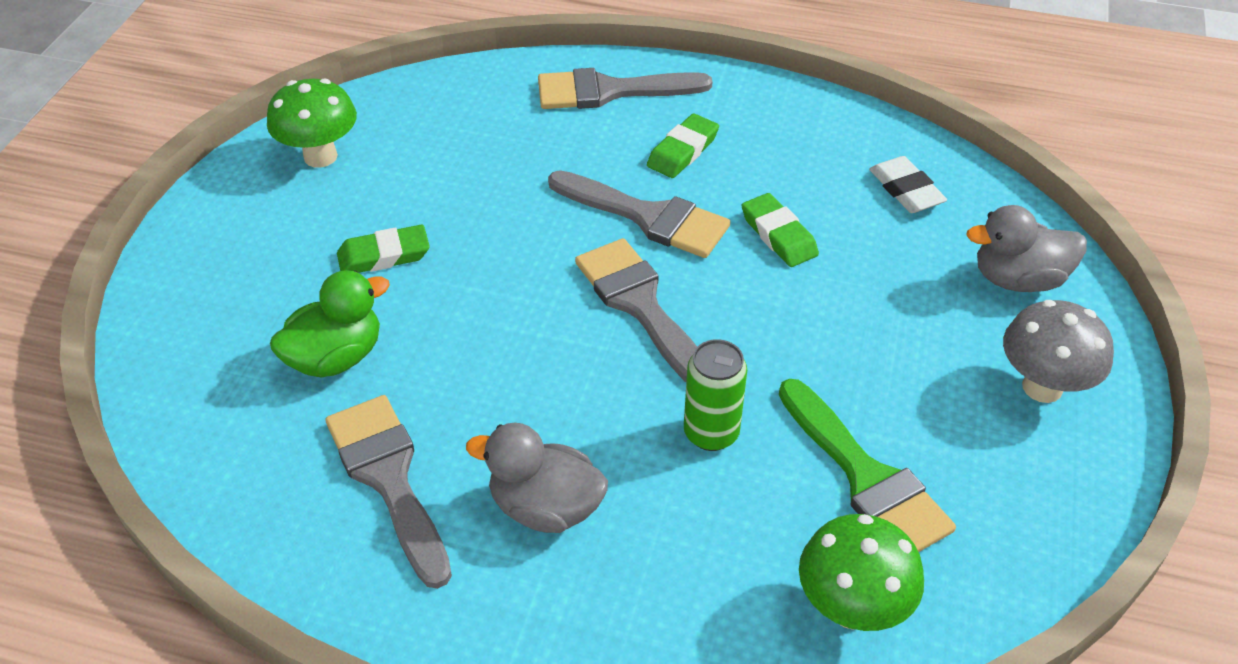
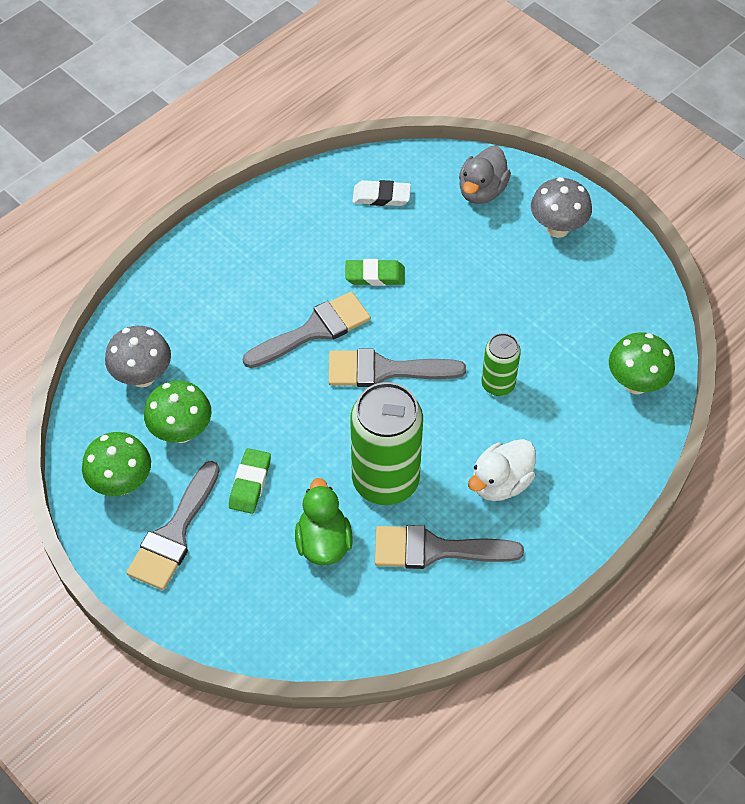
camera: 60 degrees left, 10 degrees up
grey duck [466,423,608,533] -> white duck [468,439,536,501]
grey brush [538,68,713,109] -> grey brush moved to [126,461,220,590]
green eraser [647,114,719,178] -> none
green brush [779,379,956,552] -> none
none -> grey mushroom [105,326,171,387]
none -> green mushroom [144,380,212,443]
none -> green can [350,382,423,505]

